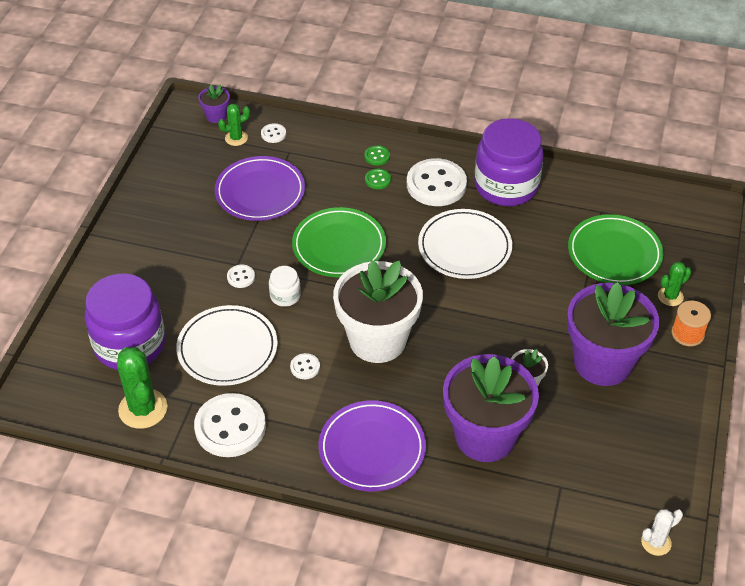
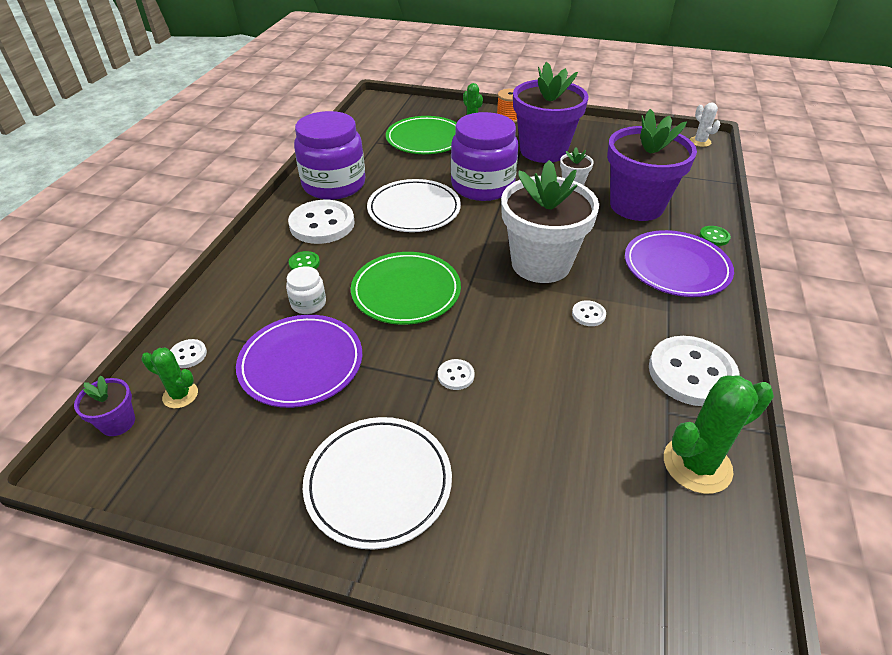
camera: 90 degrees left, 5 degrees down
purple jar [85,273,165,370] -> purple jar moved to [451,112,518,201]
white plate [176,305,278,386] -> white plate moved to [303,417,452,550]
green cactus [218,104,250,146] -> green cactus turned 45 degrees counterclockwise [142,348,198,408]
white jar [269,266,301,307] -> white jar moved to [286,266,326,314]
green button [364,145,390,166] -> green button moved to [699,226,731,246]

